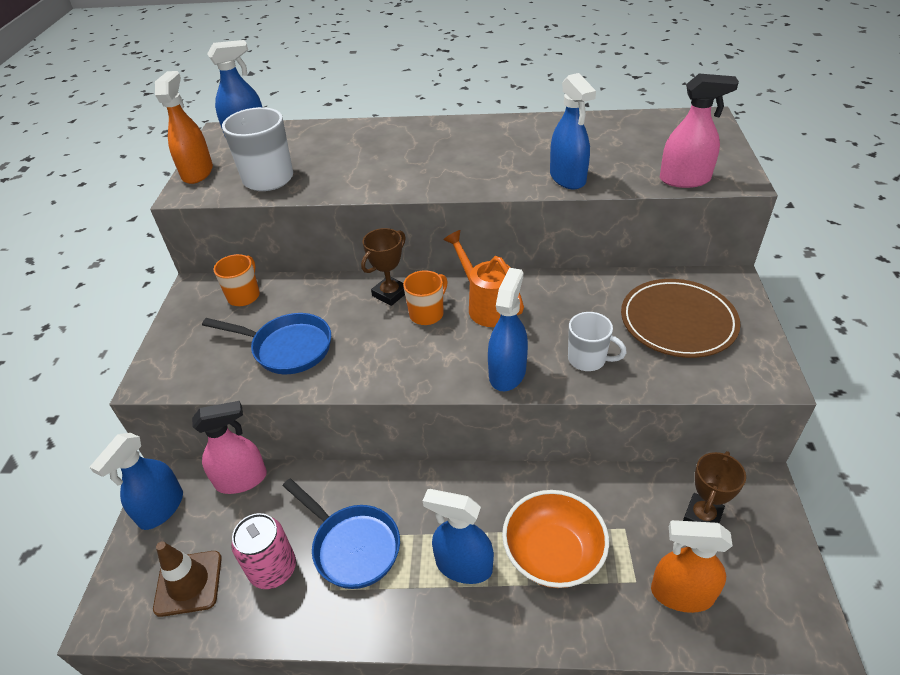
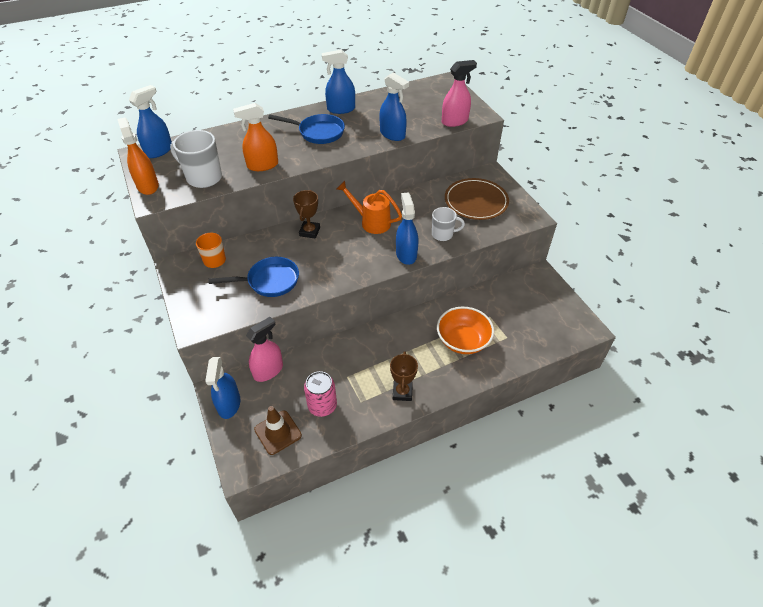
camera: 30 degrees left, 5 degrees up
blue pan [283,479,400,589] -> blue pan moved to [268,114,345,144]
orange mug [403,270,448,325] -> none
blue spray bottle [423,489,494,584] -> blue spray bottle moved to [322,50,355,114]
orange spray bottle [651,520,733,613] -> orange spray bottle moved to [233,103,278,171]
brown trophy [683,451,746,523] -> brown trophy moved to [390,351,418,401]

